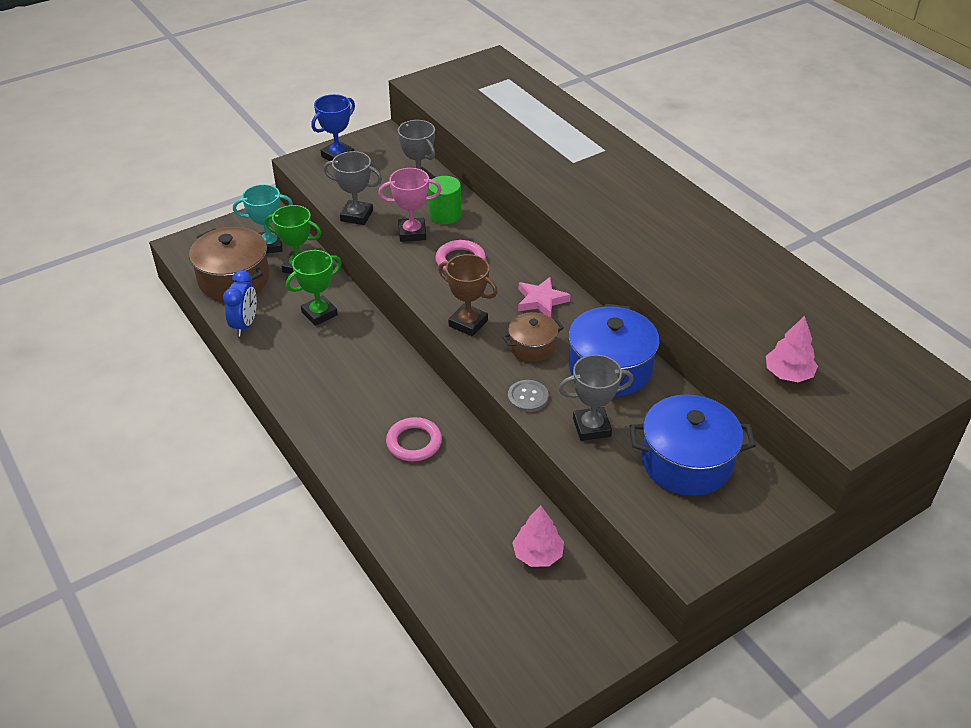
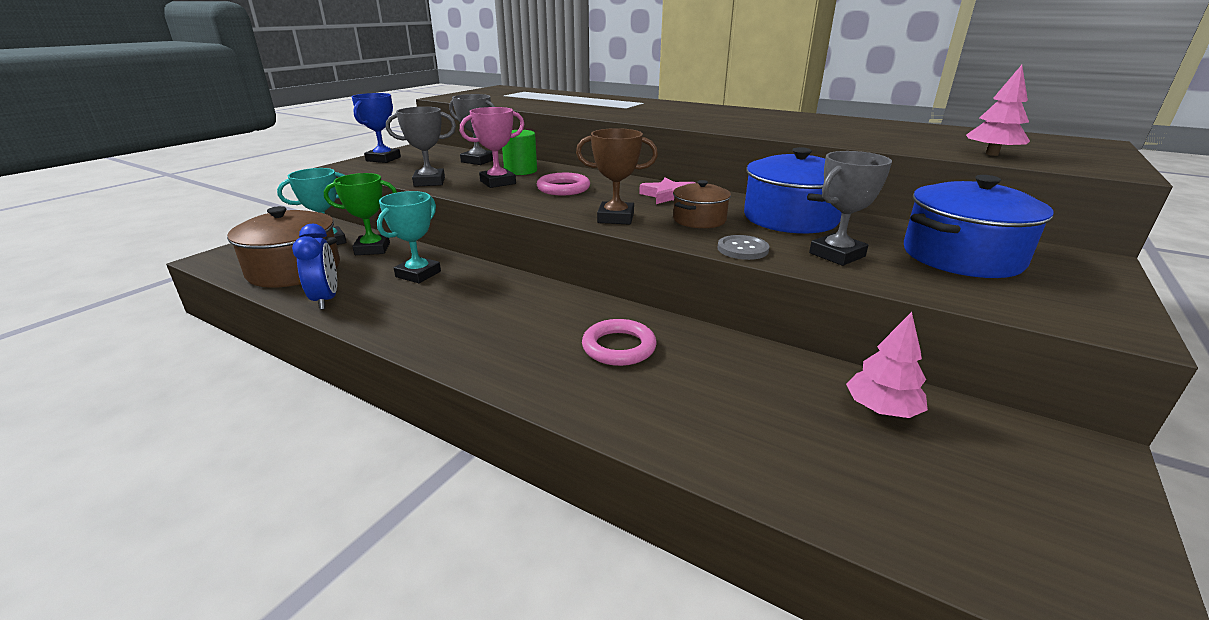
camera: 25 degrees left, 15 degrees down
green trophy [286,250,342,326] -> turquoise trophy [377,191,441,283]

